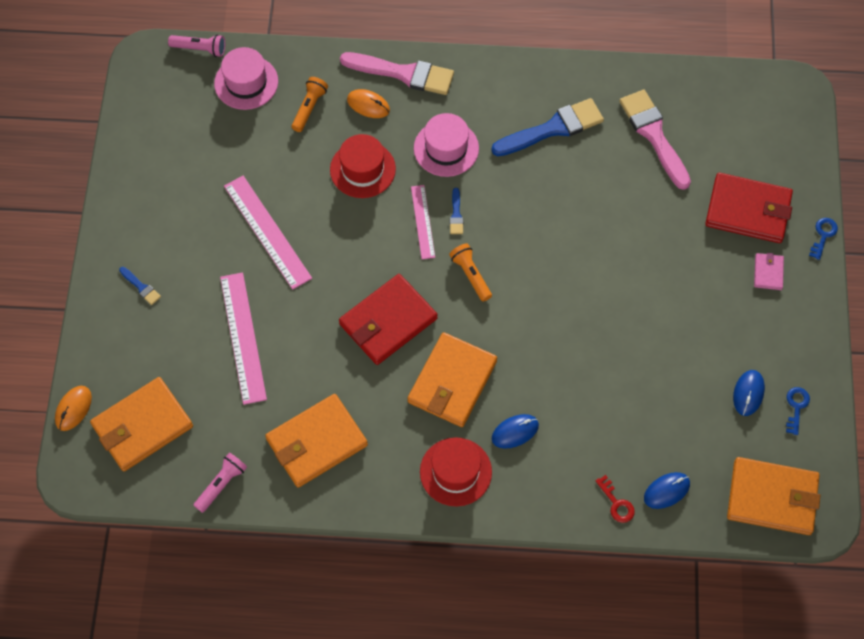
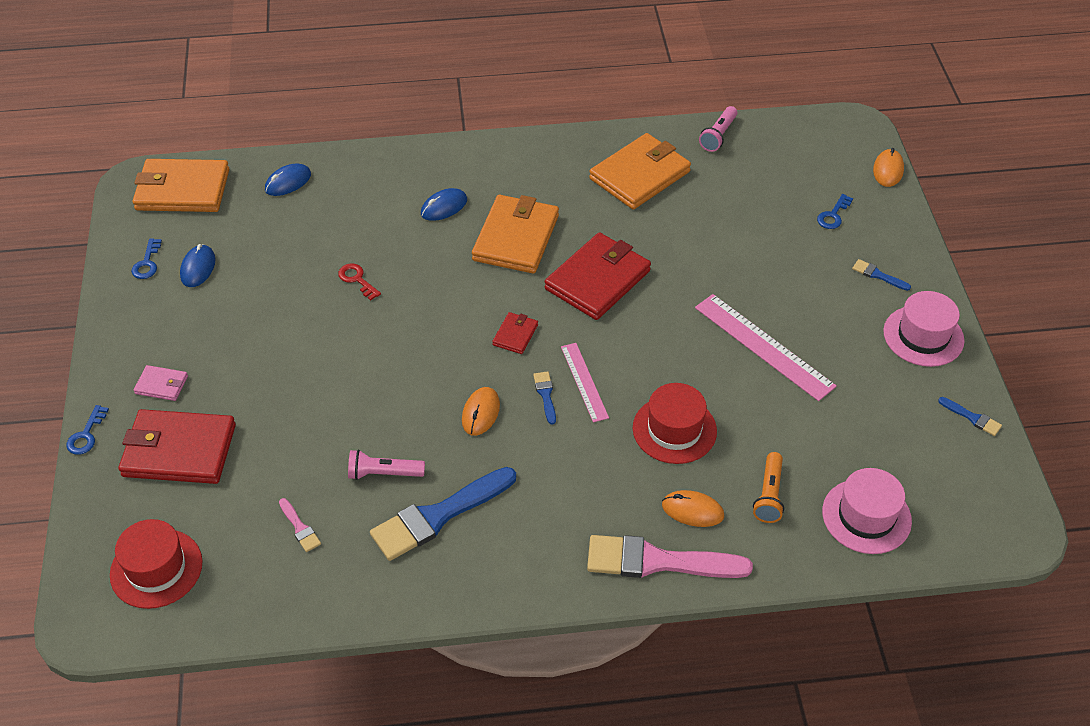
camera: 170 degrees right, 15 degrees down
orange wallet [90,377,193,471] -> none
pink flashlight [168,34,225,57] -> pink flashlight moved to [348,450,425,480]
pink ruler [220,272,267,405] -> none
pink hat [414,113,479,177] -> pink hat moved to [883,291,965,367]
red hat [420,438,492,507] -> red hat moved to [110,519,203,609]
orange flashlight [449,243,492,302] -> red wallet [492,312,538,354]
red key [596,475,635,523] -> red key moved to [338,263,381,300]
pink brush [620,90,691,190] -> pink brush [279,498,321,552], size x0.44
pink wallet [754,253,784,290] -> pink wallet turned 75 degrees counterclockwise [134,365,188,401]
none -> orange mouse [462,387,500,436]
none -> blue key [817,194,853,229]
none -> blue brush [938,397,1002,436]

